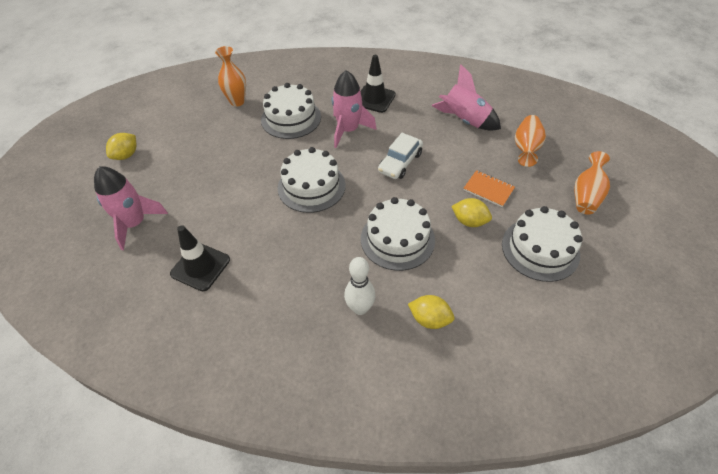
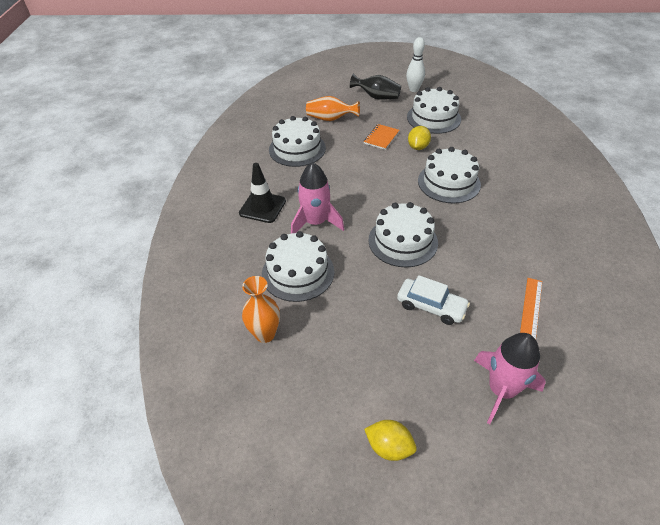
camera: 95 degrees left, 5 degrees down
black traffic cone [170,225,230,291] -> orange ruler [520,278,542,339]
white bowling pin [344,257,376,315] -> white bowling pin moved to [406,37,425,92]
white car [378,133,423,179] -> white car moved to [397,275,470,325]
yellow lemon [408,295,455,329] -> none
pink rocket [432,64,501,131] -> white cake [269,116,326,167]
orange vase [574,151,610,215] -> black vase [350,73,401,100]

